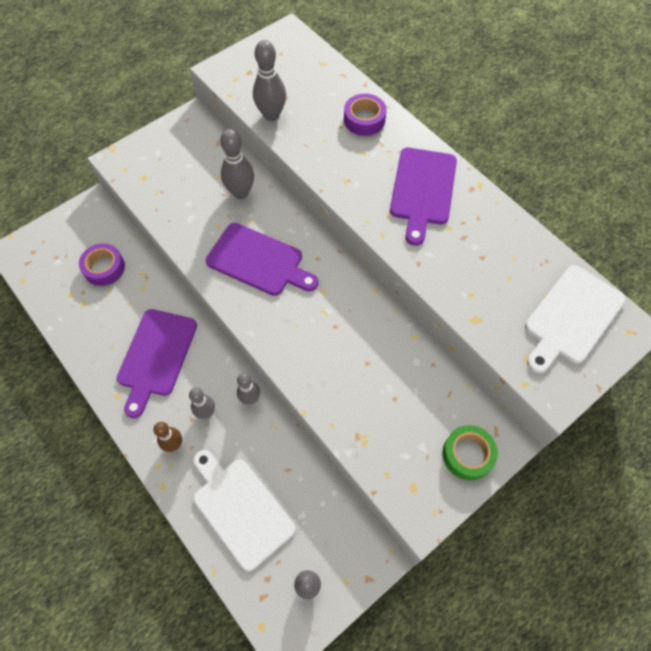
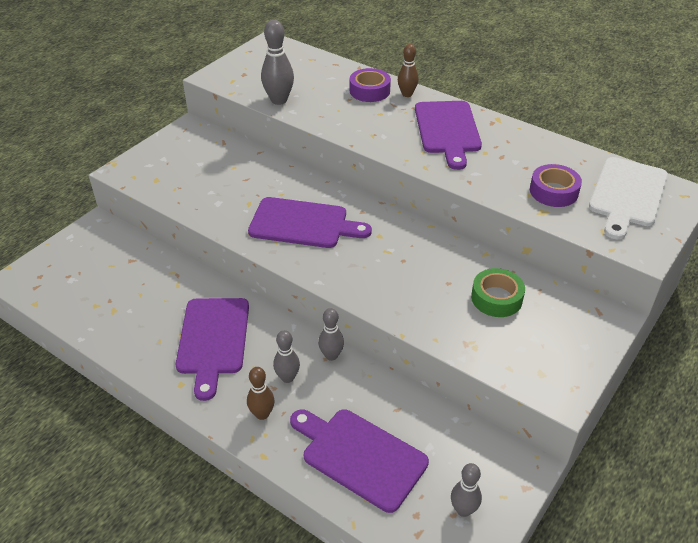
camera: 15 degrees left, 20 degrees down
purple tape [79,243,125,286] -> purple tape moved to [530,164,582,207]
white cutting board [193,450,296,571] -> purple cutting board [290,409,429,513]
grey bowling pin [220,129,254,199] -> none
green tape [442,425,498,480] -> green tape moved to [471,268,525,317]
none -> brown bowling pin [398,44,419,97]

